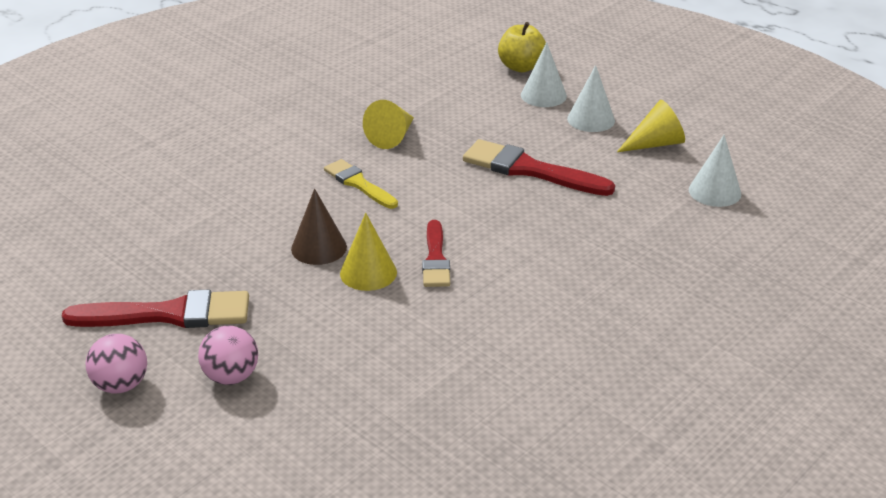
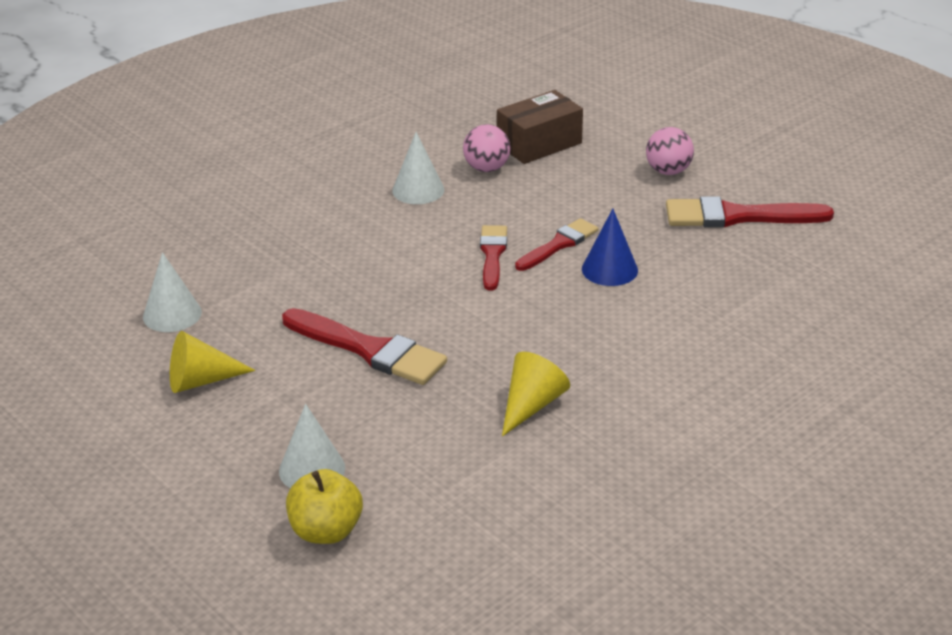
camera: 175 degrees left, 0 degrees up
pink ball [85,334,147,394] -> pink ball moved to [463,124,510,172]
brown cone [291,189,347,265] -> blue cone [582,209,638,286]
yellow brush [324,159,398,209] -> none
yellow cone [340,213,397,291] -> red brush [515,218,598,271]
white cone [567,65,615,132] -> white cone moved to [392,132,444,204]
none -> brown box [497,90,583,164]

